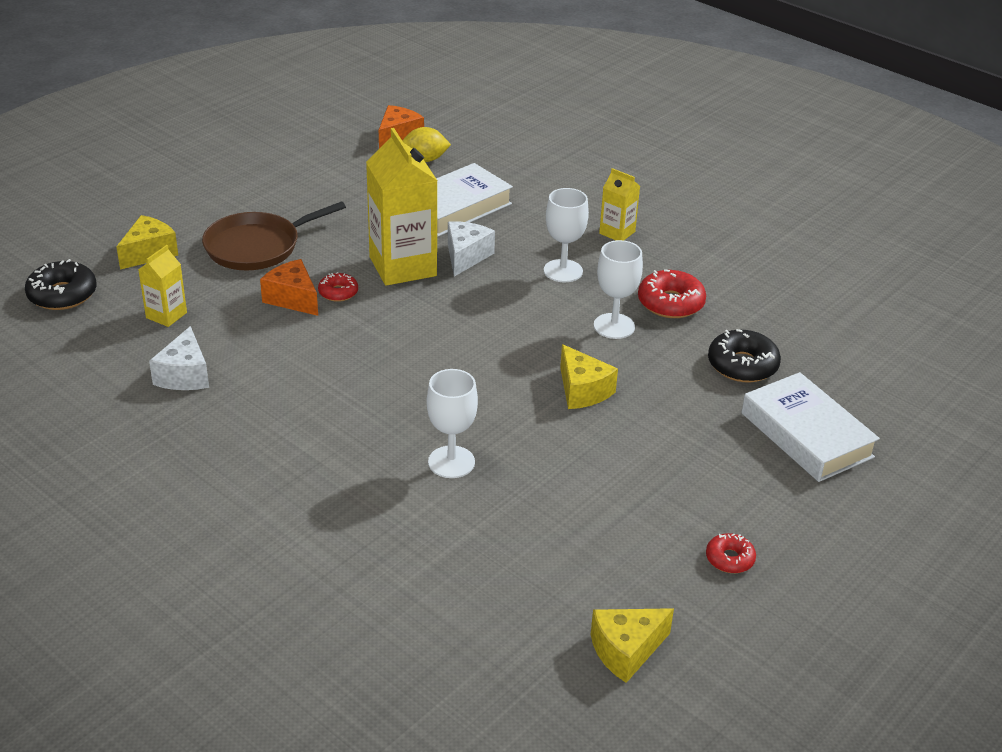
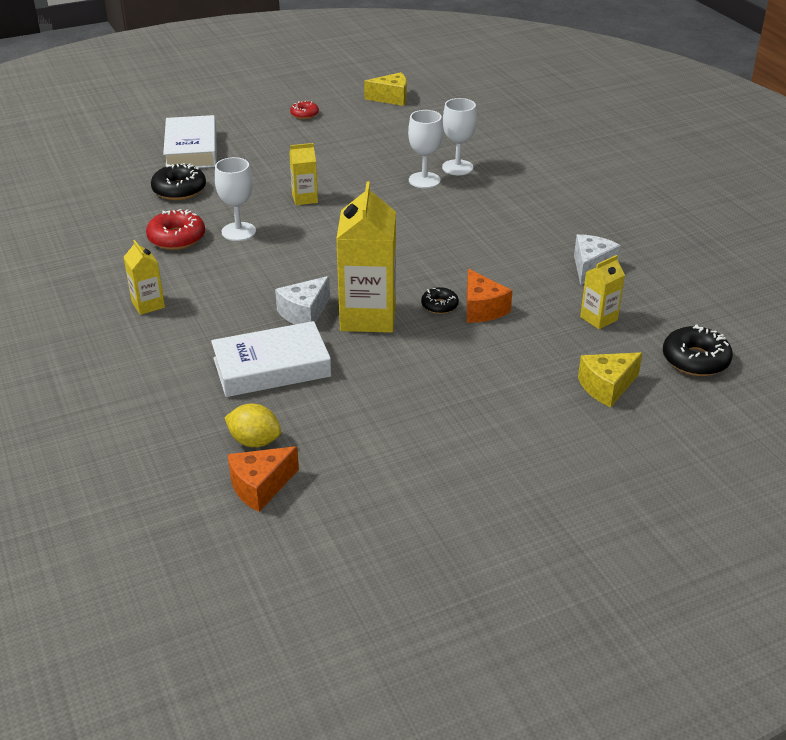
camera: 155 degrees left, 0 degrees up
brown pan [202,201,346,270] -> none
red donut [318,272,358,302] -> black donut [421,287,459,314]
white goblet [544,188,589,282] -> white goblet moved to [442,98,477,175]
yellow cheese [560,344,618,409] -> yellow carton [289,143,318,205]

